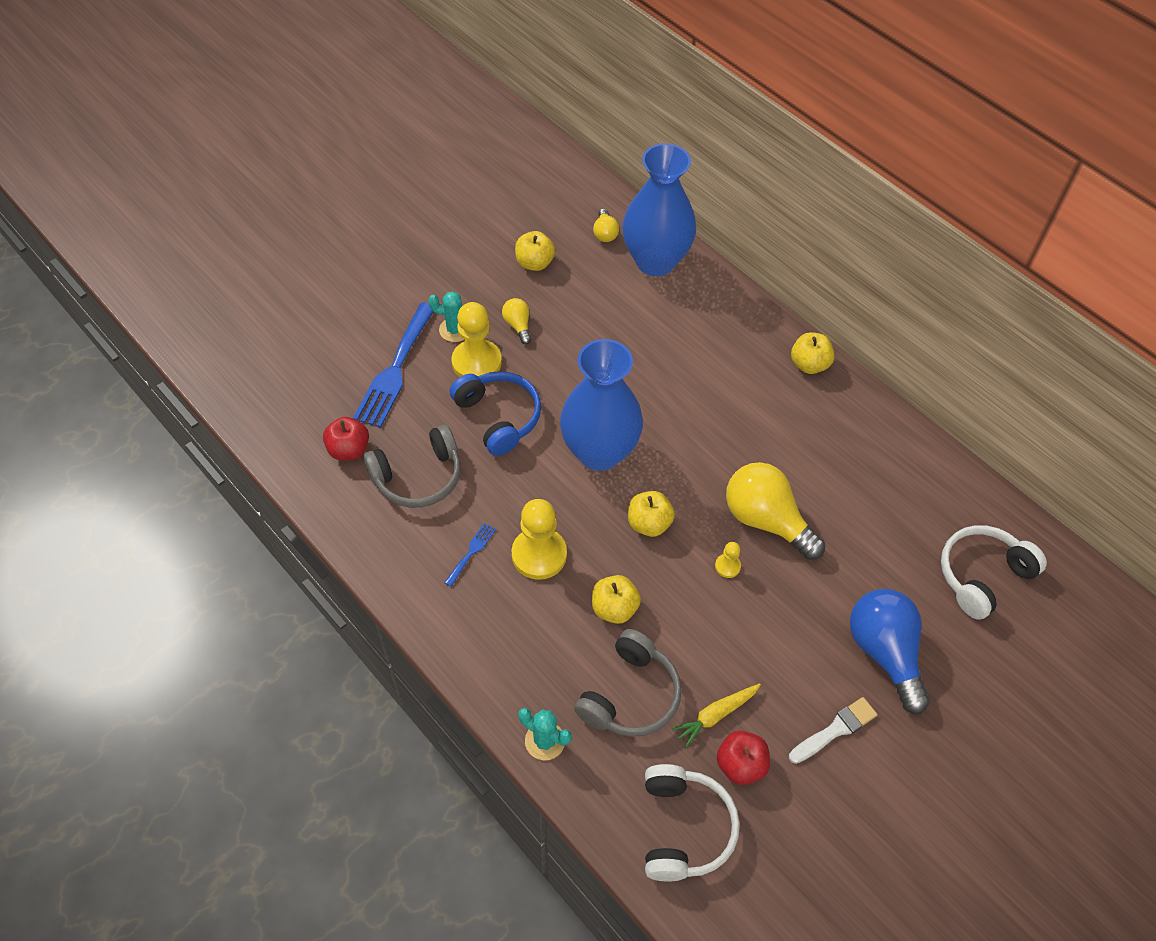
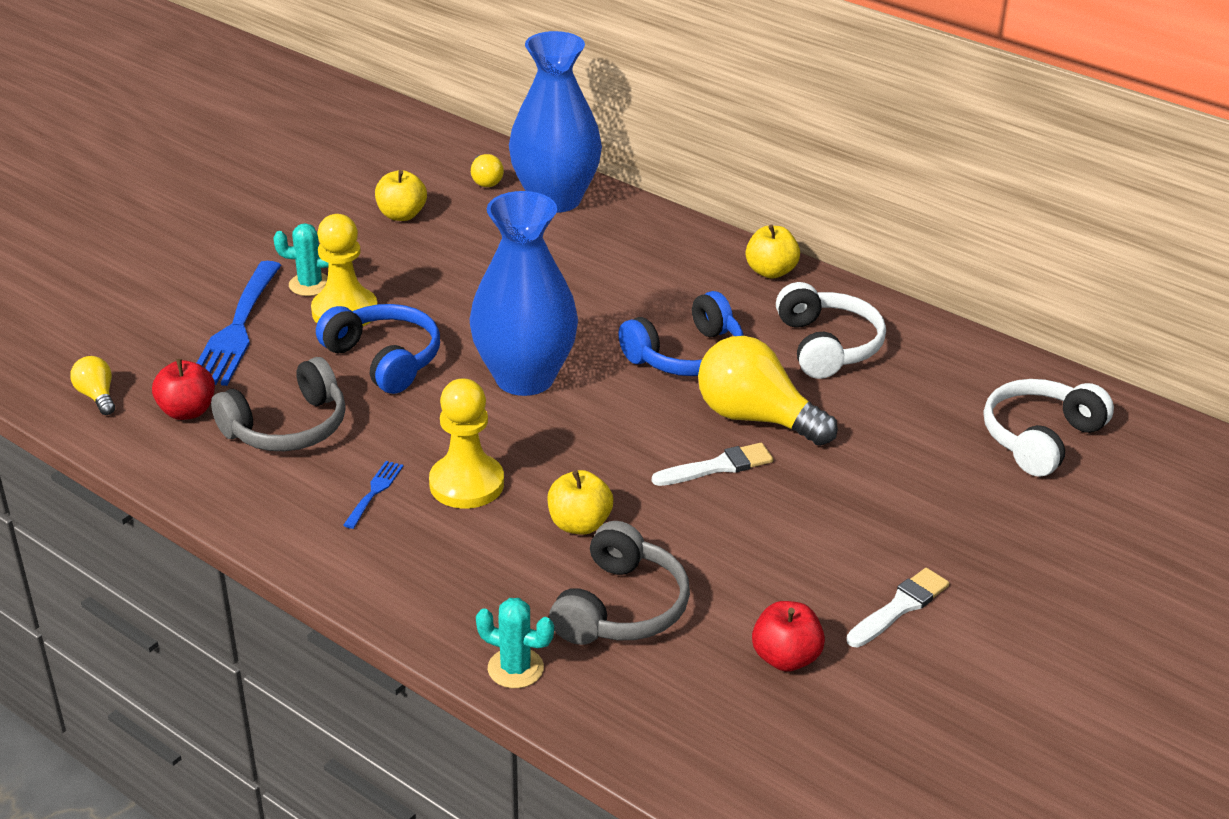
camera: 10 degrees left, 20 degrees down
yellow light bulb [502,298,531,344] -> yellow light bulb moved to [70,356,115,415]
yellow apple [628,491,675,537] -> none
white headphones [645,764,740,881] -> white headphones moved to [776,282,886,379]
yellow carrot [672,683,761,748] -> none
yellow pawn [715,542,741,578] -> white brush [652,443,773,486]
blue light bulb [850,589,930,714] -> none
none -> blue headphones [618,291,744,376]

